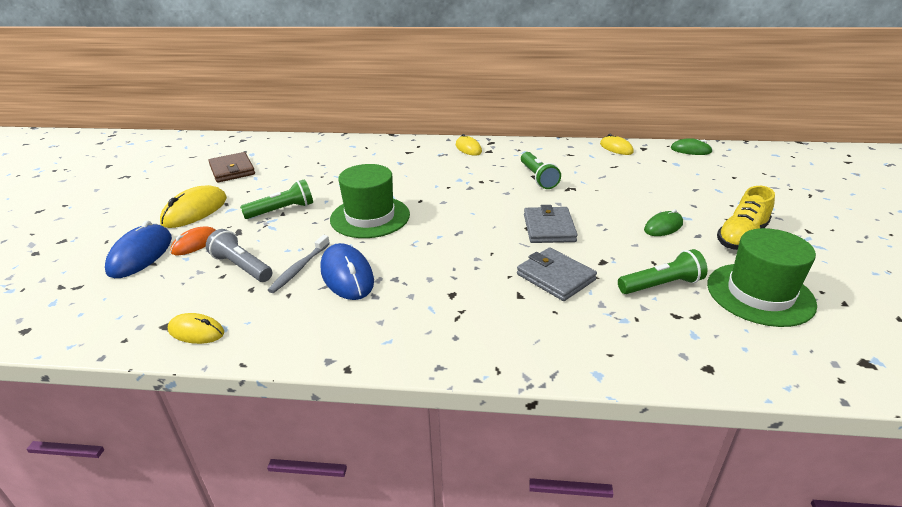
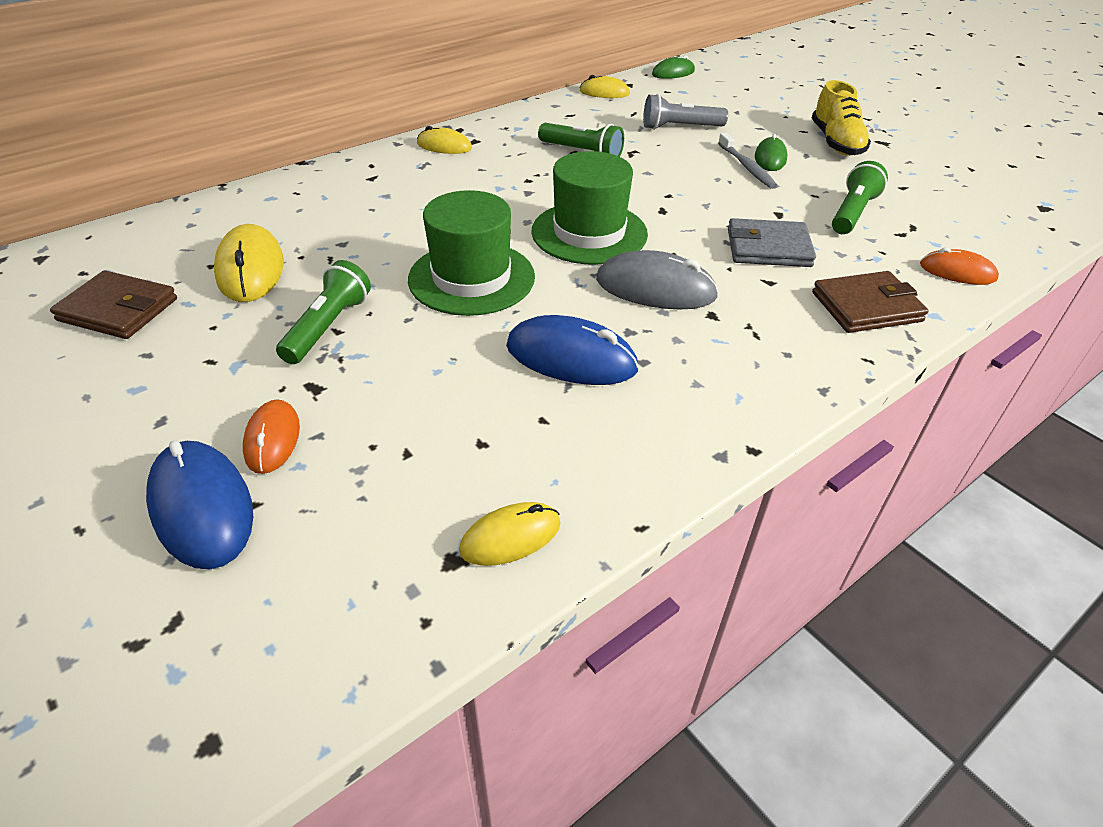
camera: 45 degrees left, 10 degrees up
yellow mouse [160,185,227,228] -> yellow mouse moved to [214,224,284,302]
grey flashlight [206,229,272,282] -> grey flashlight moved to [643,94,728,130]
grey toothbrush [268,235,330,293] -> grey toothbrush moved to [718,133,777,189]
grey wallet [524,205,578,243] -> none
green hat [707,228,817,327] -> green hat moved to [531,151,648,265]
none -> grey mouse [596,250,719,309]
none -> brown wallet [812,271,929,333]
none -> orange mouse [920,248,999,285]

